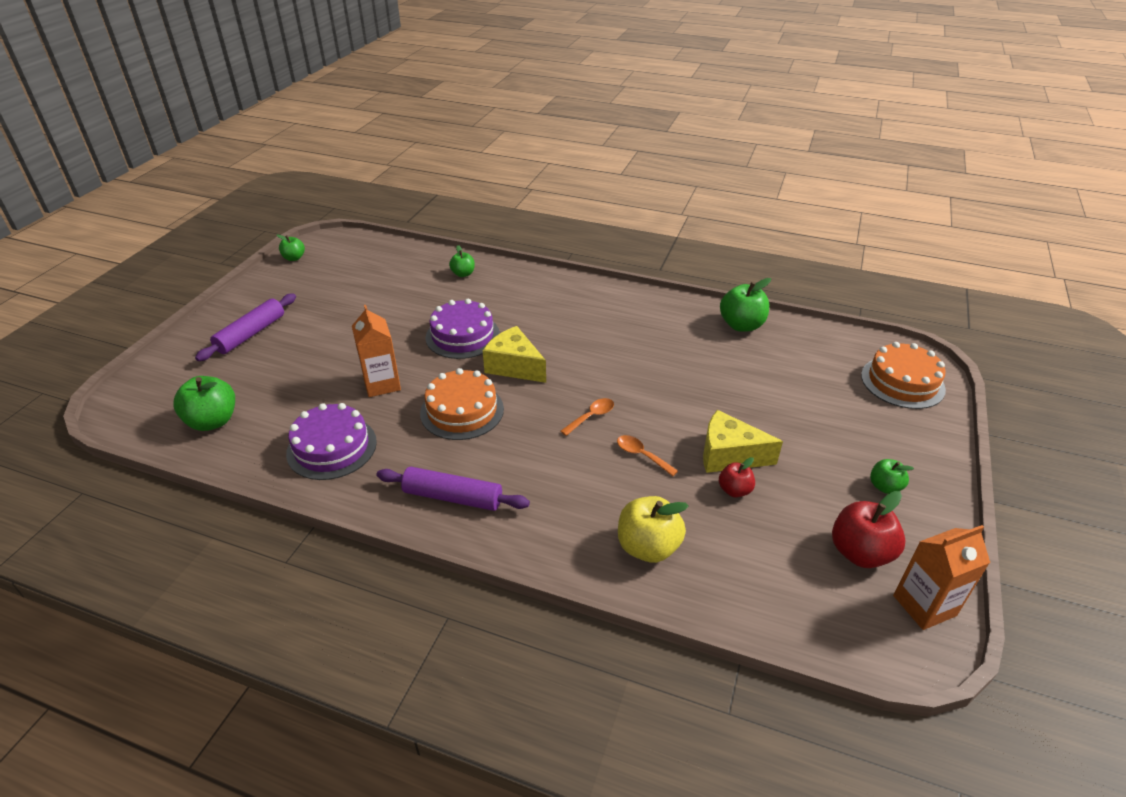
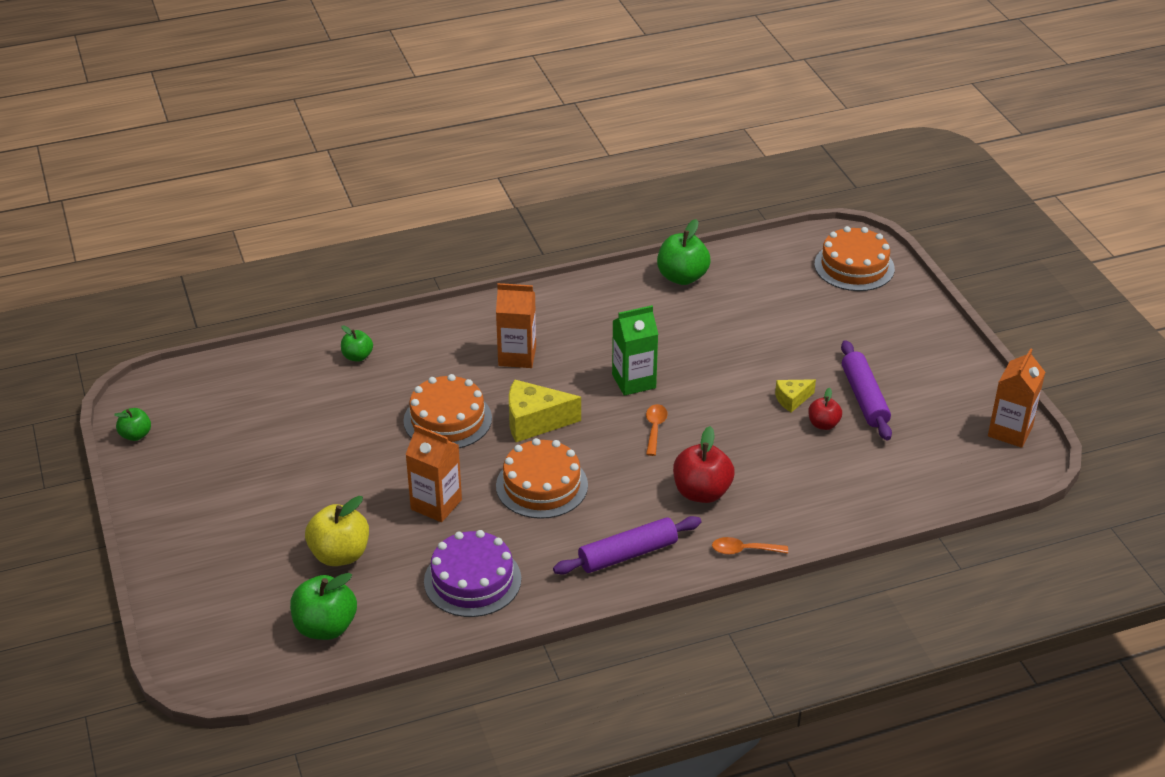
camera: 40 degrees left, 0 degrees up
purple rolling pin [195,294,296,361] -> purple rolling pin moved to [841,340,892,441]
purple cake [426,299,500,359] -> orange cake [403,374,492,448]
orange spoon [617,435,678,476] -> orange spoon moved to [712,537,788,555]
yellow apple [618,496,688,563] -> yellow apple moved to [305,496,369,566]
yellow cheese [703,410,783,473] -> yellow cheese [775,379,816,413], size x0.56
red apple [832,491,906,568] -> red apple moved to [673,426,735,503]
green apple [870,459,914,494] -> none
none -> orange carton [496,283,536,368]
none -> green carton [612,305,658,396]

